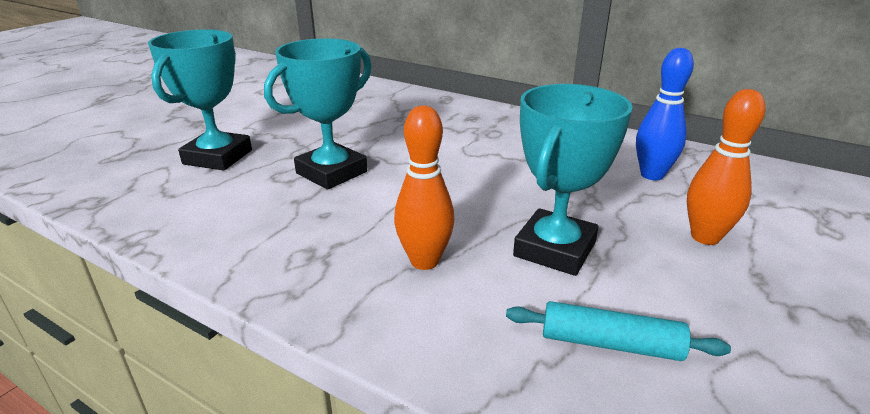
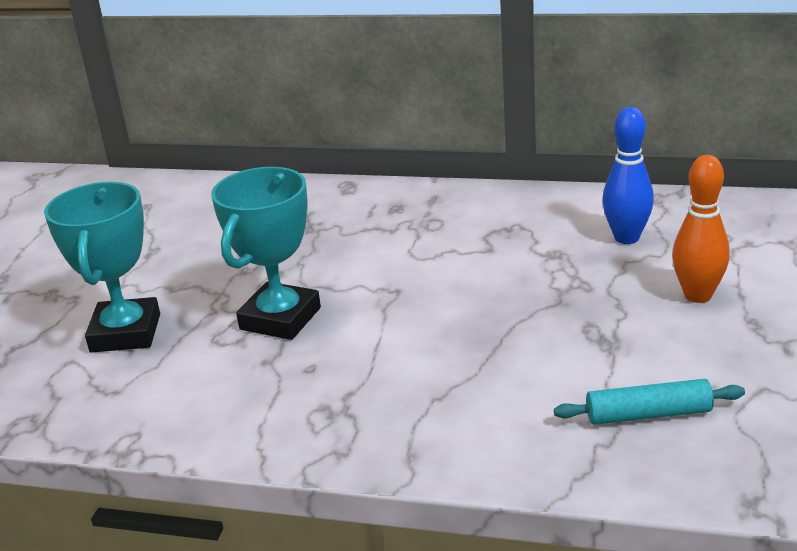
camera: 15 degrees left, 0 degrees up
orange bowling pin [394,106,455,270] -> none
turquoise trophy [513,84,633,276] -> none

